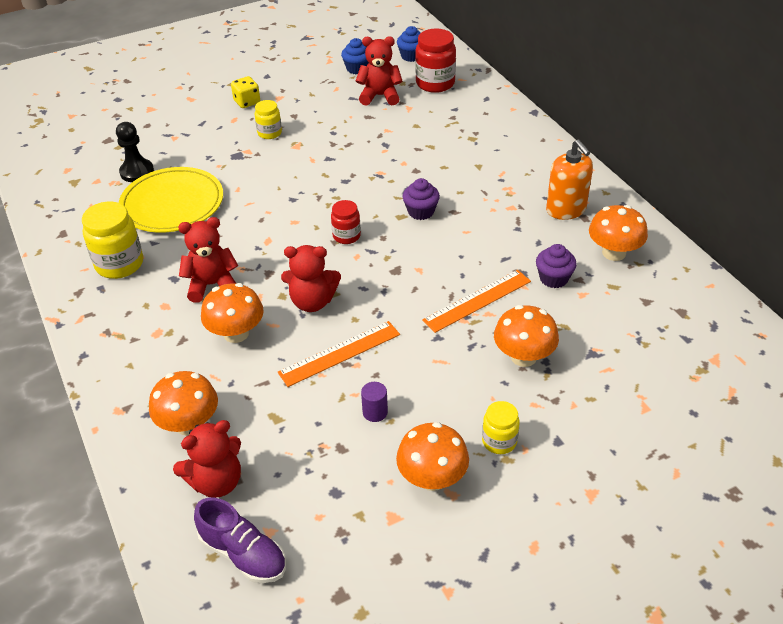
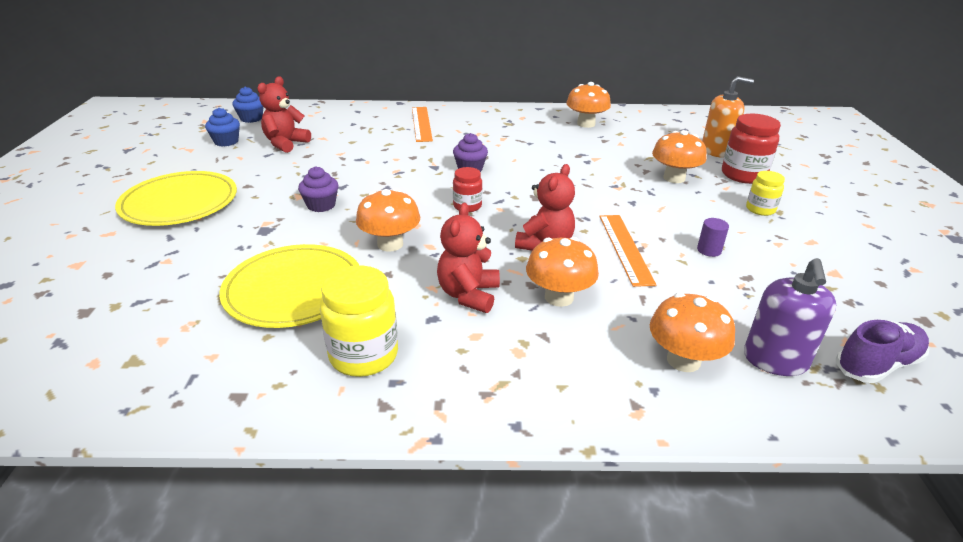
camera: 65 degrees left, 10 degrees down
black pawn [116,122,154,182] -> none
red teddy bear [173,420,241,498] -> purple soap dispenser [744,258,836,376]
yellow dice [231,76,260,108] -> yellow plate [115,171,237,226]
yellow jar [255,100,282,139] -> none
orange mushroom [396,422,469,491] -> orange mushroom moved to [356,189,420,252]
red jar [415,29,456,93] -> red jar moved to [722,113,781,184]
orange ruler [422,270,531,333] -> orange ruler moved to [412,107,433,142]
purple cupcake [536,244,577,288] -> purple cupcake moved to [298,167,339,212]
orange soap dispenser [546,140,593,220] -> orange soap dispenser moved to [702,76,754,158]

